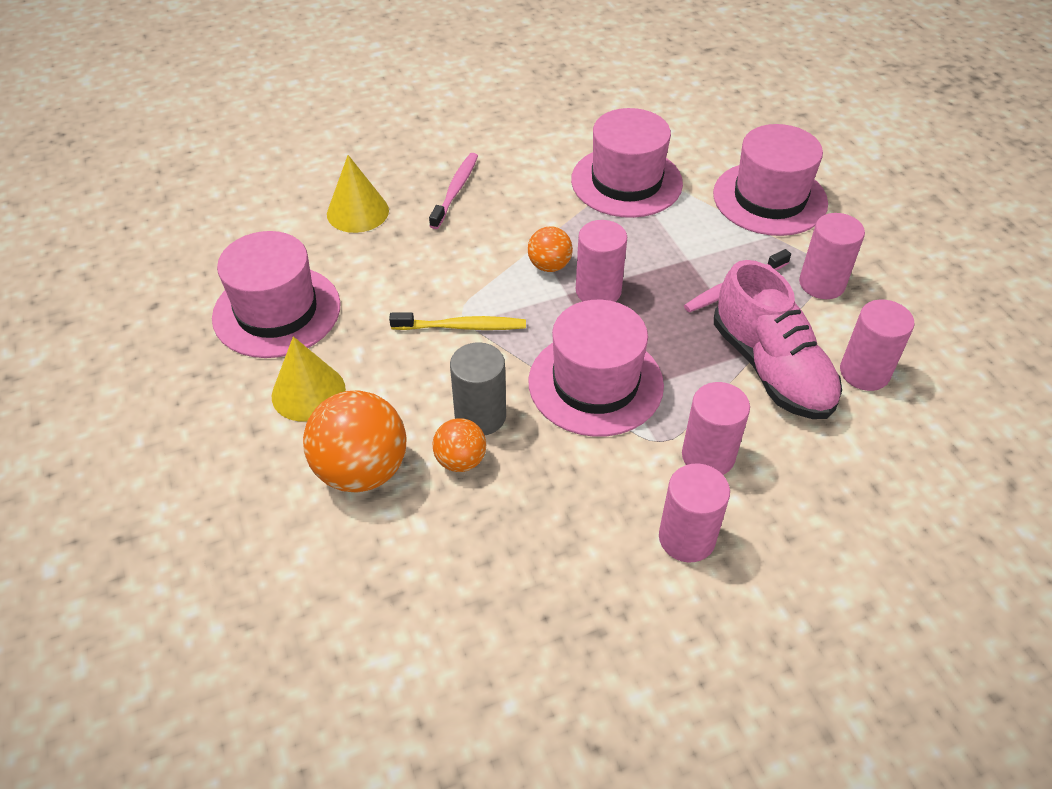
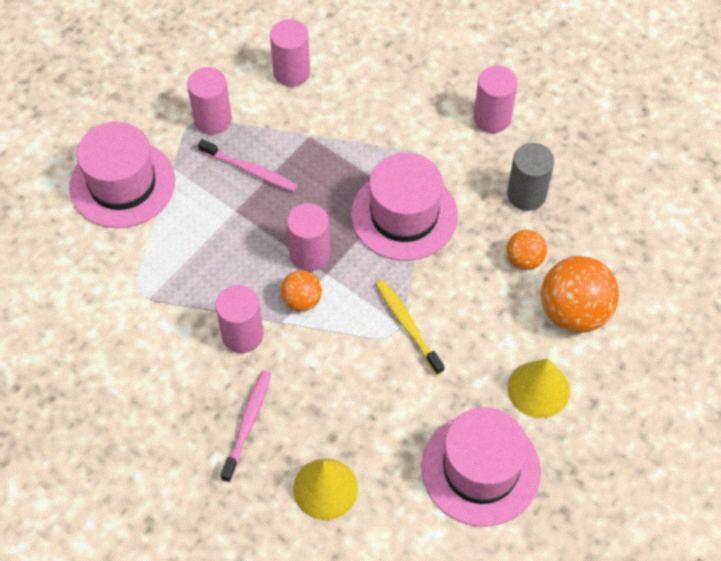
camera: 120 degrees left, 10 degrees up
pink toothbrush [429,153,478,229] -> pink toothbrush turned 120 degrees clockwise [220,370,271,482]
grey cylinder [450,342,506,435] -> grey cylinder moved to [507,143,554,211]
pink hat [571,108,683,218] -> none
pink cylinder [682,382,750,475] -> pink cylinder moved to [215,285,263,353]
pink shoe [714,260,842,419] -> none

